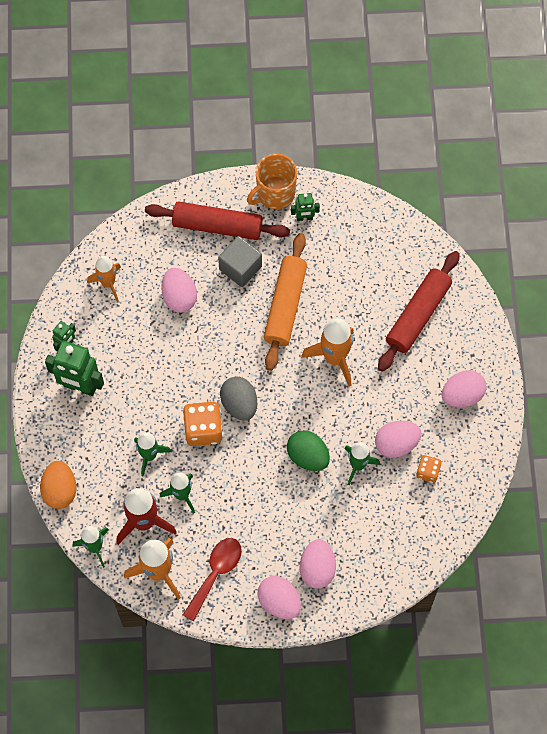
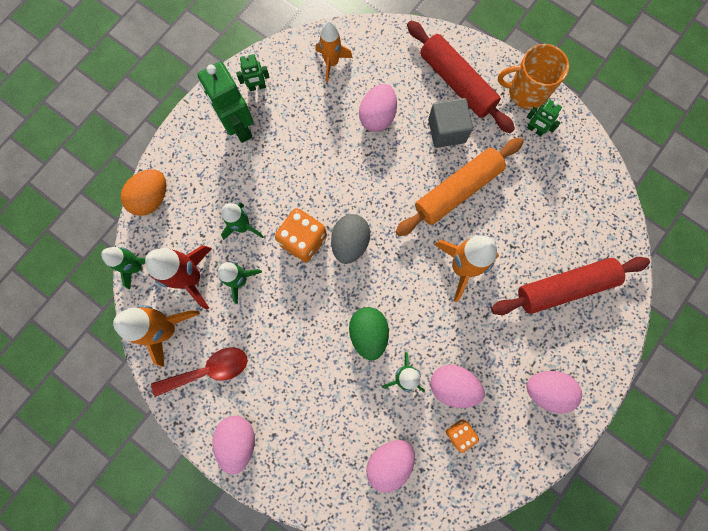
camera: 40 degrees right, 10 degrees up
pink egg [299,539,336,588] -> pink egg moved to [366,440,415,493]

